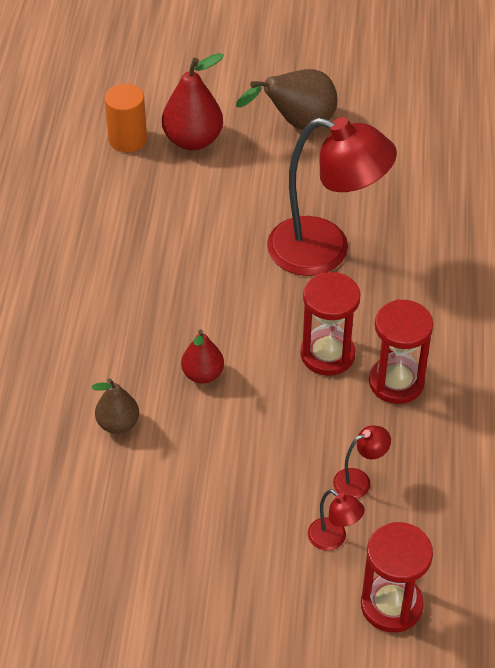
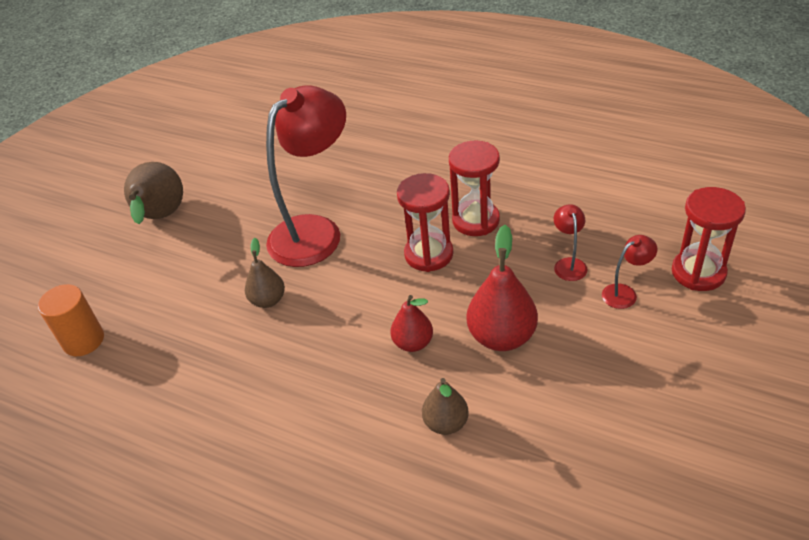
camera: 65 degrees left, 5 degrees down
red pear [162,53,224,150] -> red pear moved to [467,225,538,351]
none -> brown pear [245,238,285,308]

